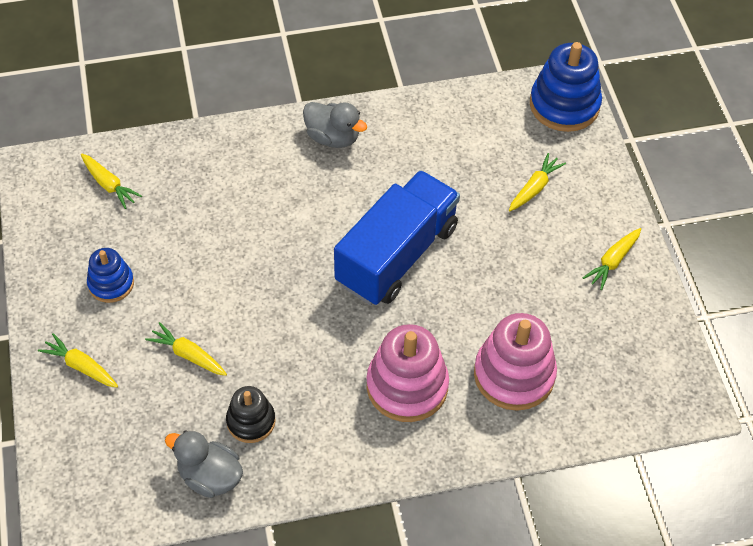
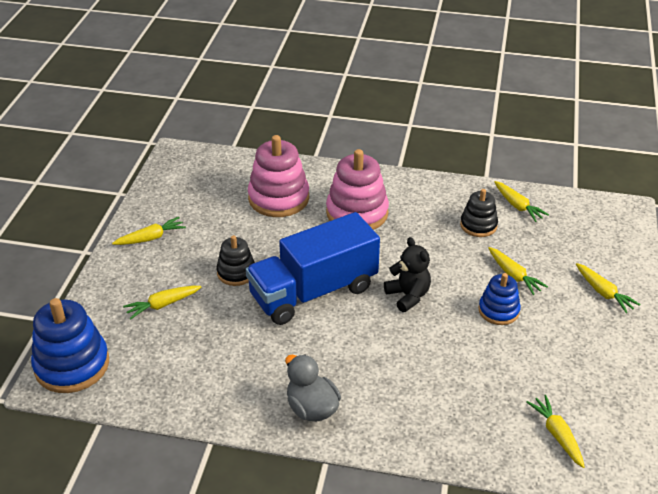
camera: 155 degrees left, 15 degrees down
blue stacking toy [87,248,134,303] -> blue stacking toy moved to [479,273,521,325]
grey duck [165,430,243,498] -> yellow carrot [494,181,549,222]
none -> black stacking toy [216,235,255,286]
none -> black teddy bear [384,237,431,312]

